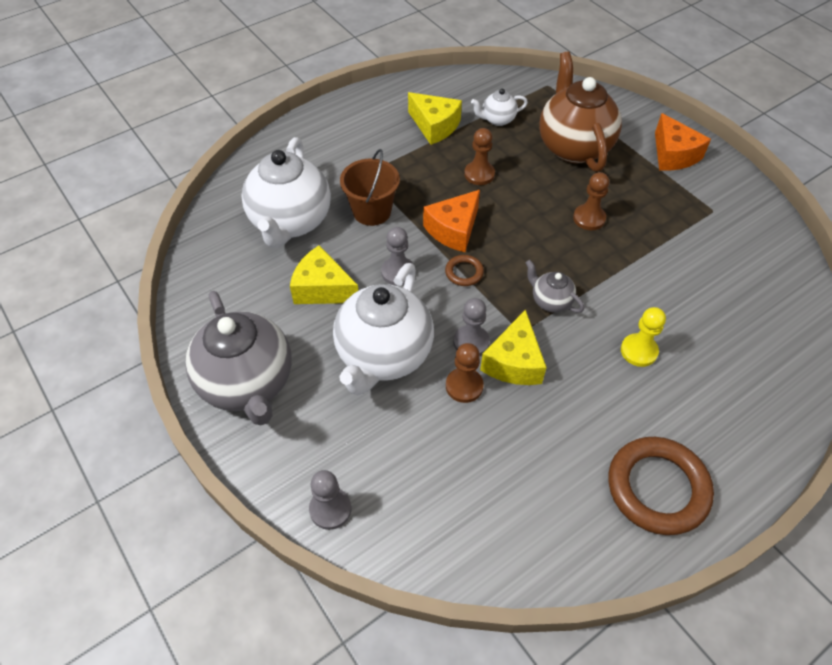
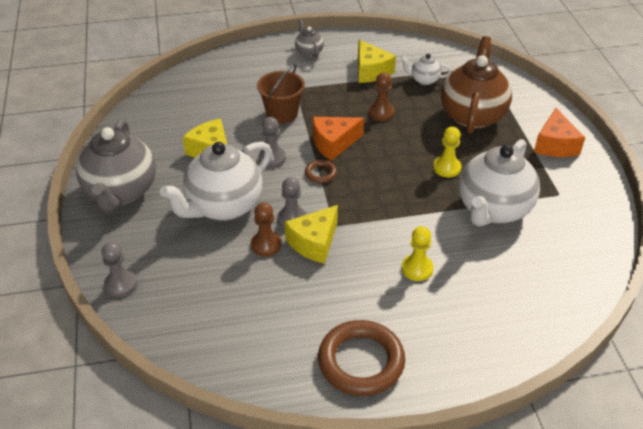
camera: 25 degrees right, 10 degrees down
white teapot [242,137,331,248] -> white teapot moved to [459,139,540,227]
grey teapot [526,260,584,313] -> grey teapot moved to [295,20,324,58]
brown pawn [573,172,610,230] -> yellow pawn [433,127,461,177]

